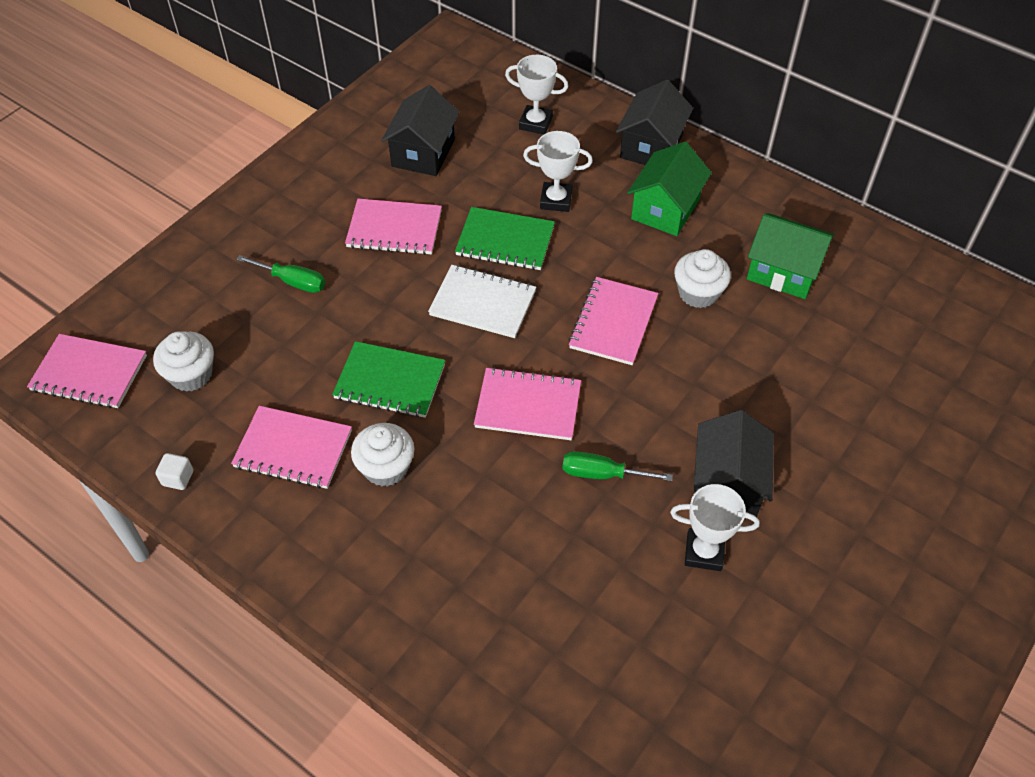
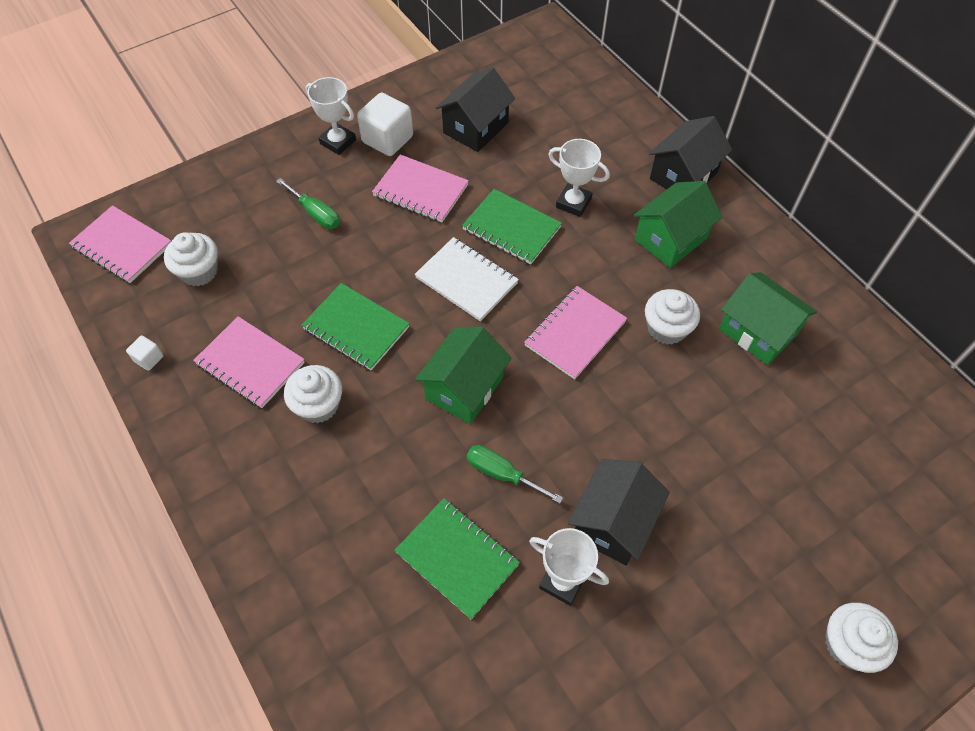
camera: 20 degrees right, 5 degrees up
pink notebook [474,367,581,440] -> green house [415,326,512,424]
white trophy [505,55,568,134] -> white trophy moved to [306,77,356,155]
none -> white cube [357,93,413,156]
none -> green notebook [394,498,520,619]
none -> white cupcake [825,603,898,673]

